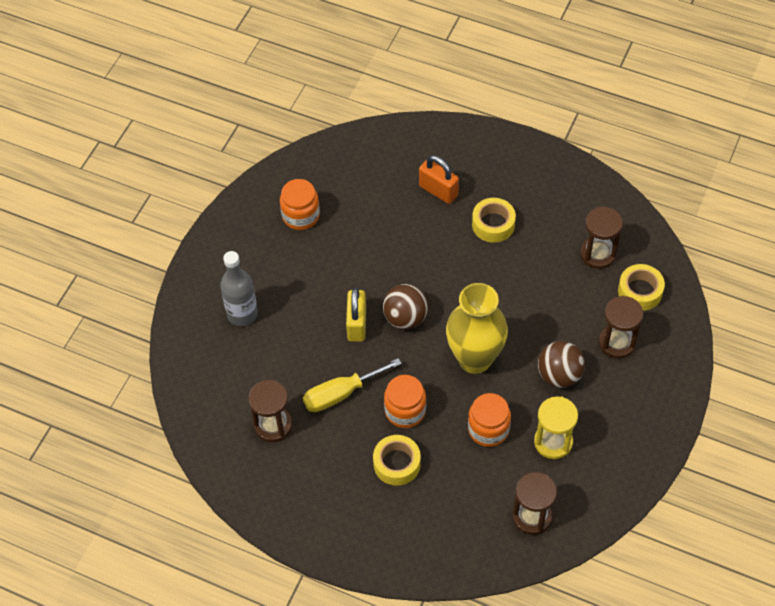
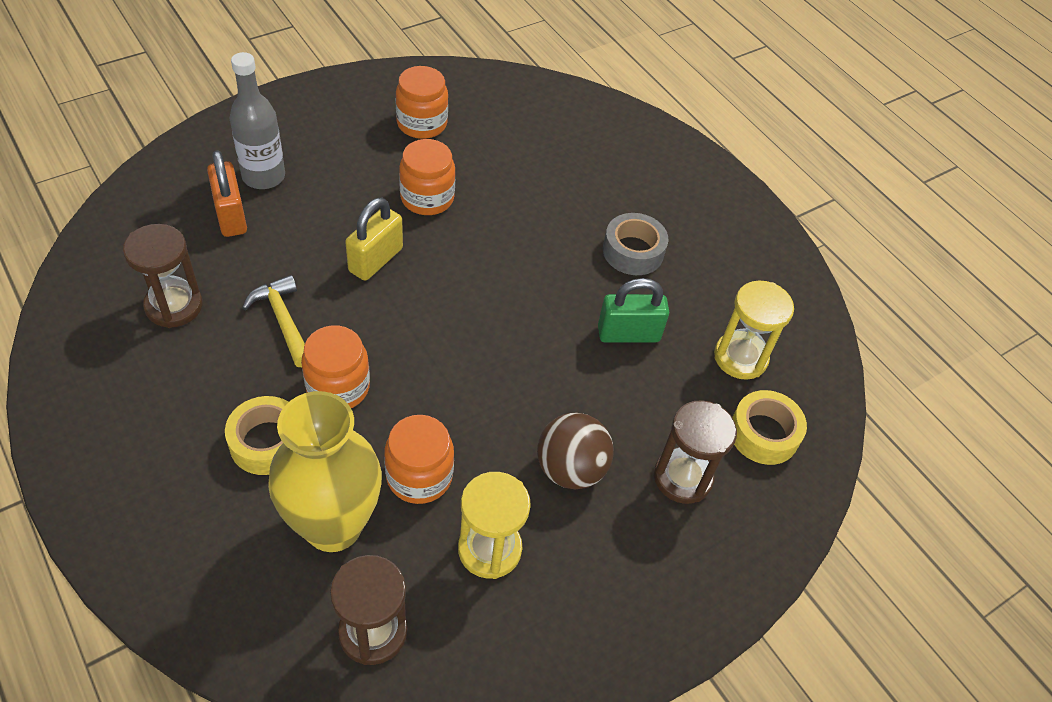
camera: 25 degrees right, 5 degrees down
yellow screwdriver [303,358,402,412] -> yellow hammer [242,275,305,367]
brown ball [383,284,428,330] -> none
orange padlock [419,155,459,204] -> orange padlock moved to [207,150,247,237]
yellow vase [446,283,508,374] -> yellow vase moved to [268,391,382,552]
yellow tape [472,198,516,243] -> grey tape [603,213,668,275]
brown hourglass [580,206,623,269] -> yellow hourglass [714,280,794,380]
none -> orange jar [399,139,455,215]
none -> green padlock [598,278,669,343]

